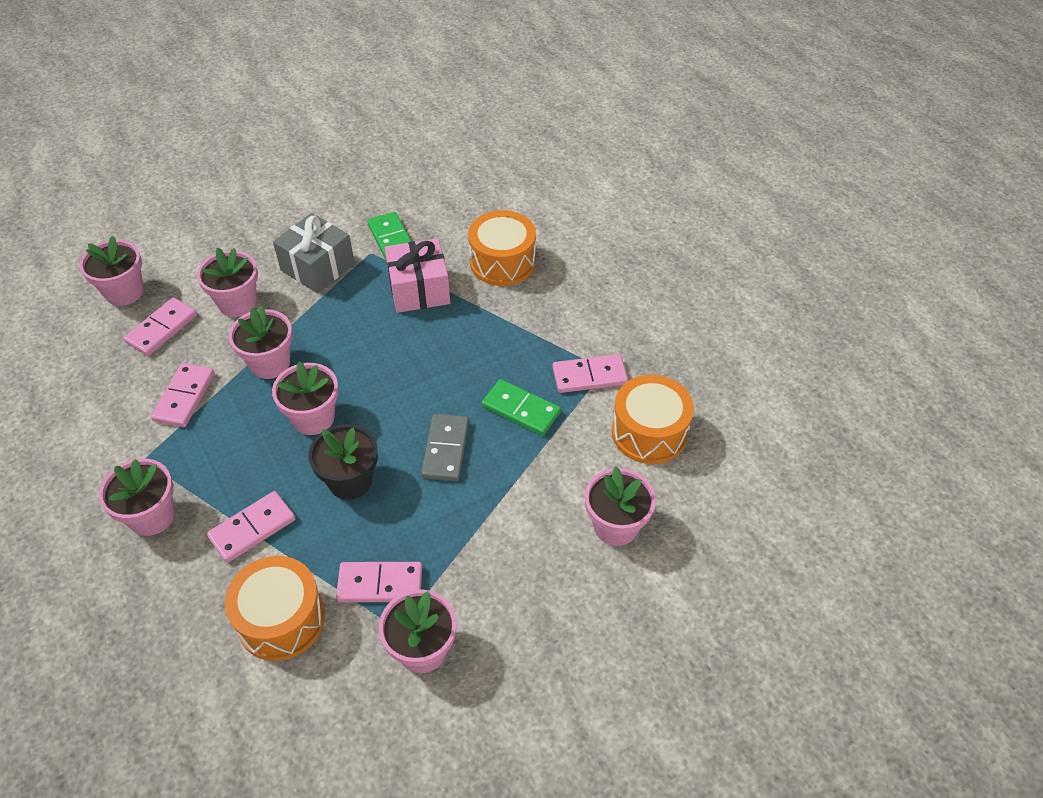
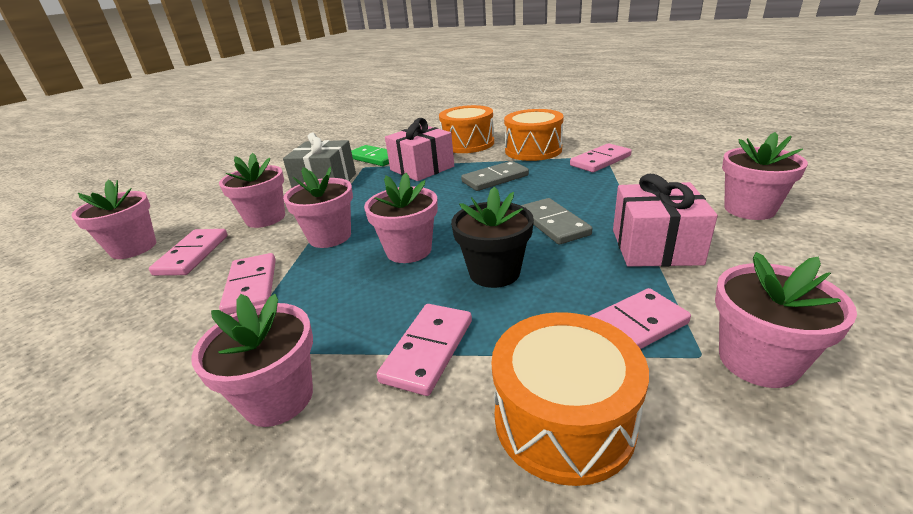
camera: 25 degrees left, 20 degrees down
green domino [482,379,561,436] -> none
orange drum [612,375,694,464] -> orange drum moved to [504,109,564,161]
none -> grey domino [461,161,529,191]
none -> pink gift [613,174,718,267]

